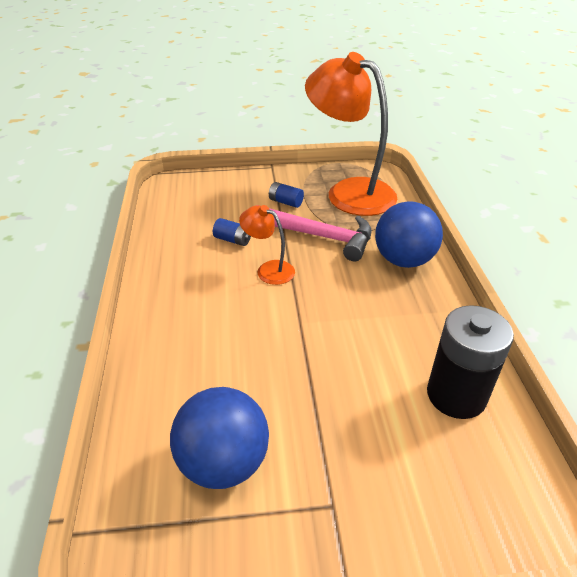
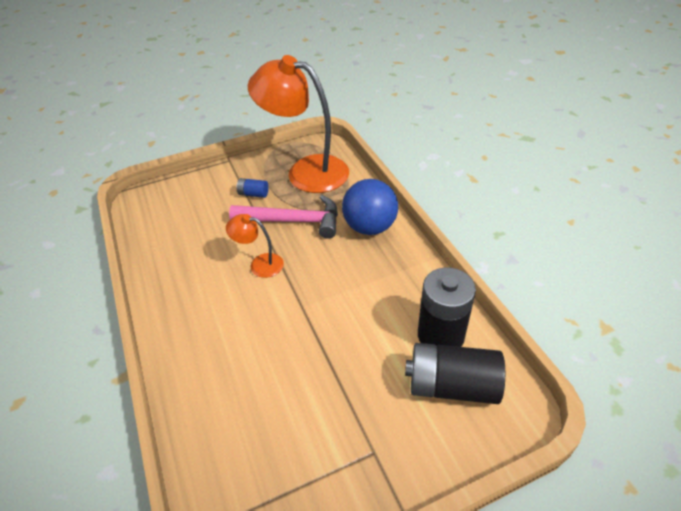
camera: 15 degrees left, 5 degrees up
blue ball [170,387,269,489] -> none
blue battery [213,218,251,246] -> none
none -> black battery [405,343,505,404]

